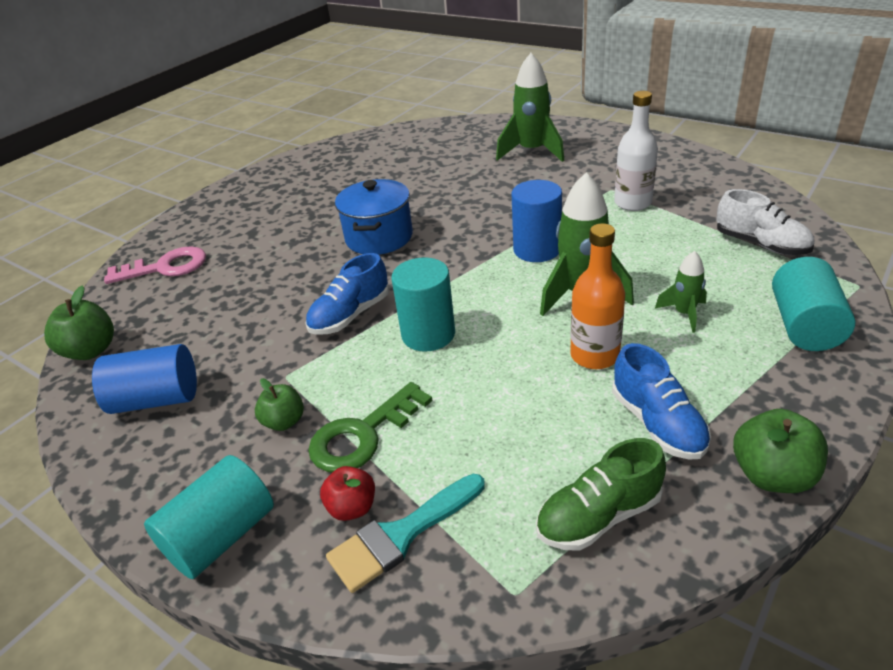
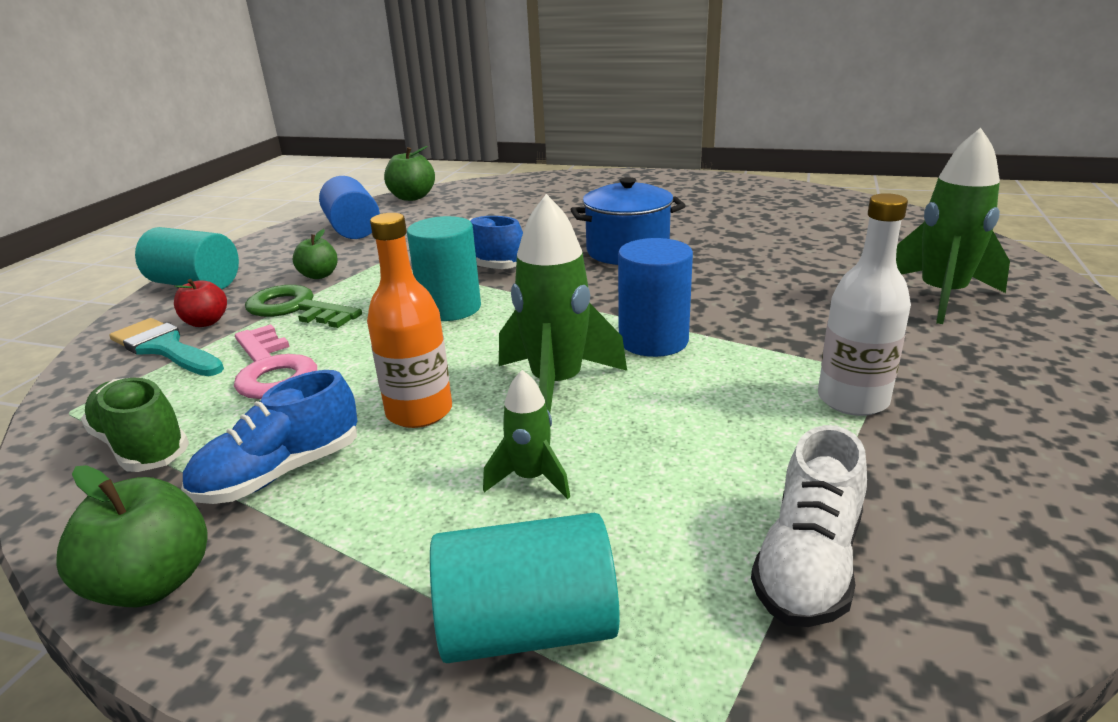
camera: 70 degrees right, 10 degrees down
pink key [104,246,206,284] -> pink key moved to [234,324,317,399]

